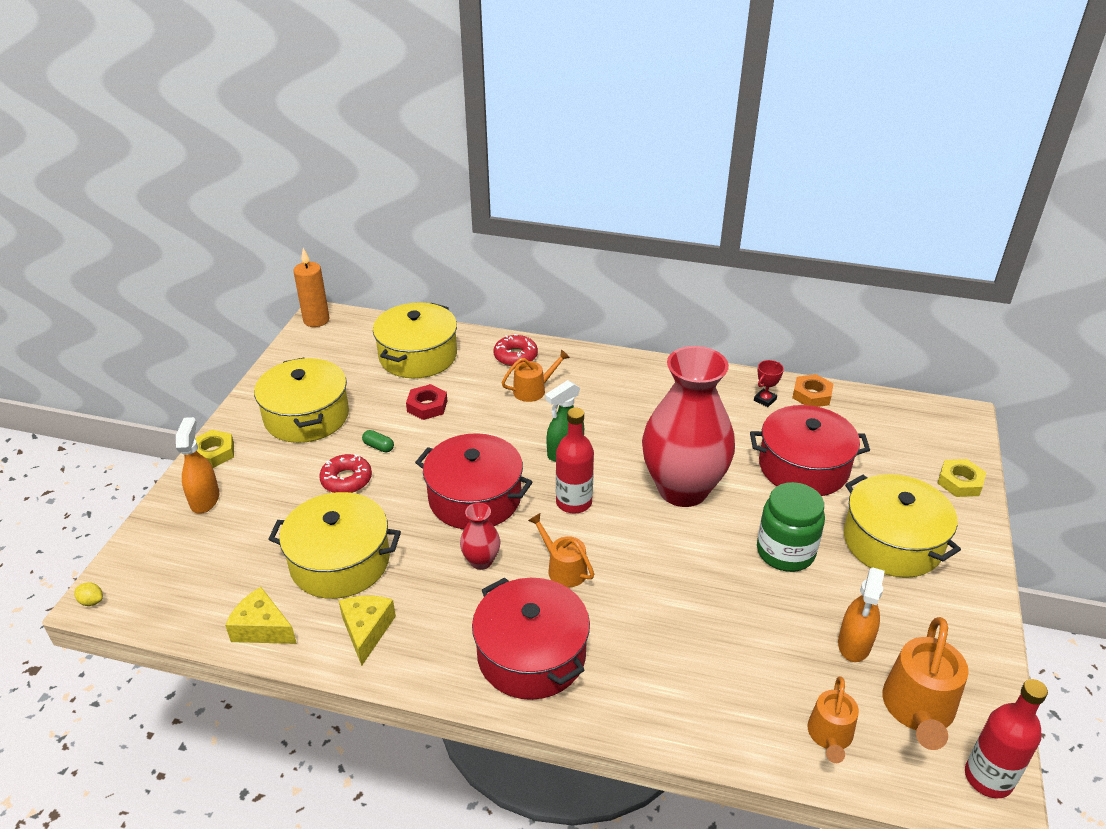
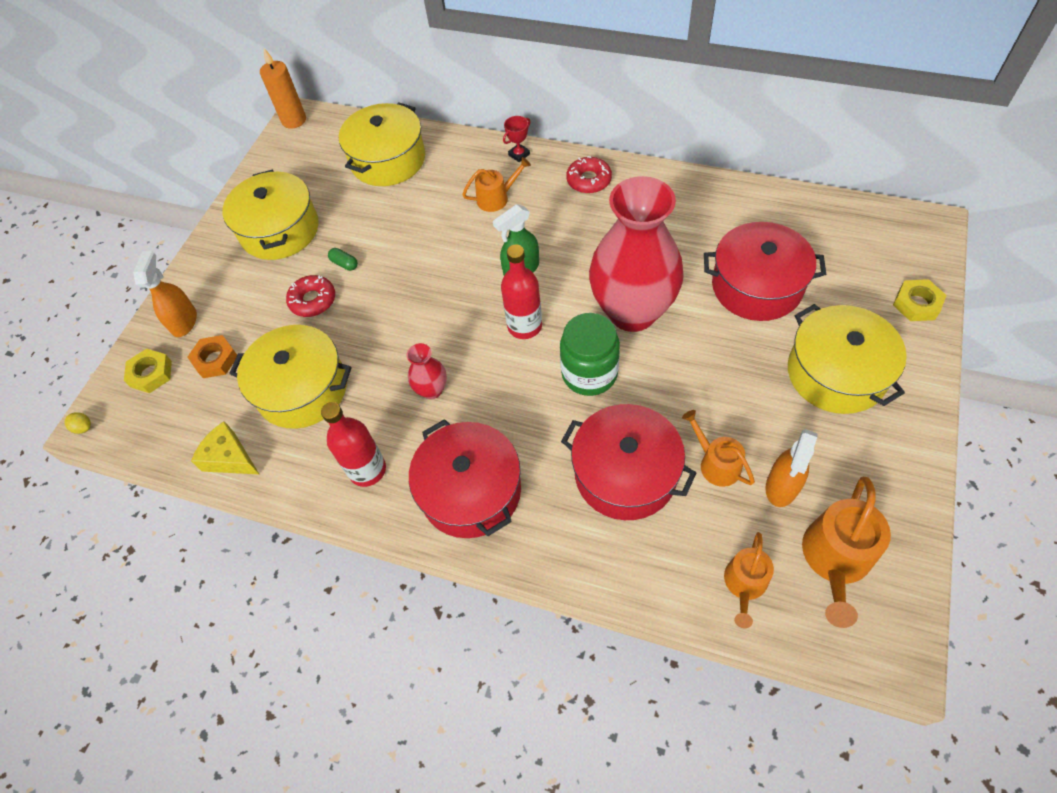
camera: 10 degrees right, 20 degrees up
yellow nut [195,430,234,468] -> yellow nut moved to [124,349,172,393]
yellow cheese [339,595,396,666] -> none
red nut [406,384,447,420] -> none
red pot [415,433,533,529] -> red pot moved to [561,404,696,520]
red donut [494,334,538,366] -> red donut moved to [566,156,612,193]
orange watering can [528,513,594,588] -> orange watering can moved to [682,410,755,487]
red trophy [754,360,784,407] -> red trophy moved to [503,116,530,162]
green jar [757,482,825,572] -> green jar moved to [560,313,620,396]
orange nut [792,374,833,407] -> orange nut moved to [187,335,237,378]
red bottle [965,679,1048,798] -> red bottle moved to [321,402,386,487]

